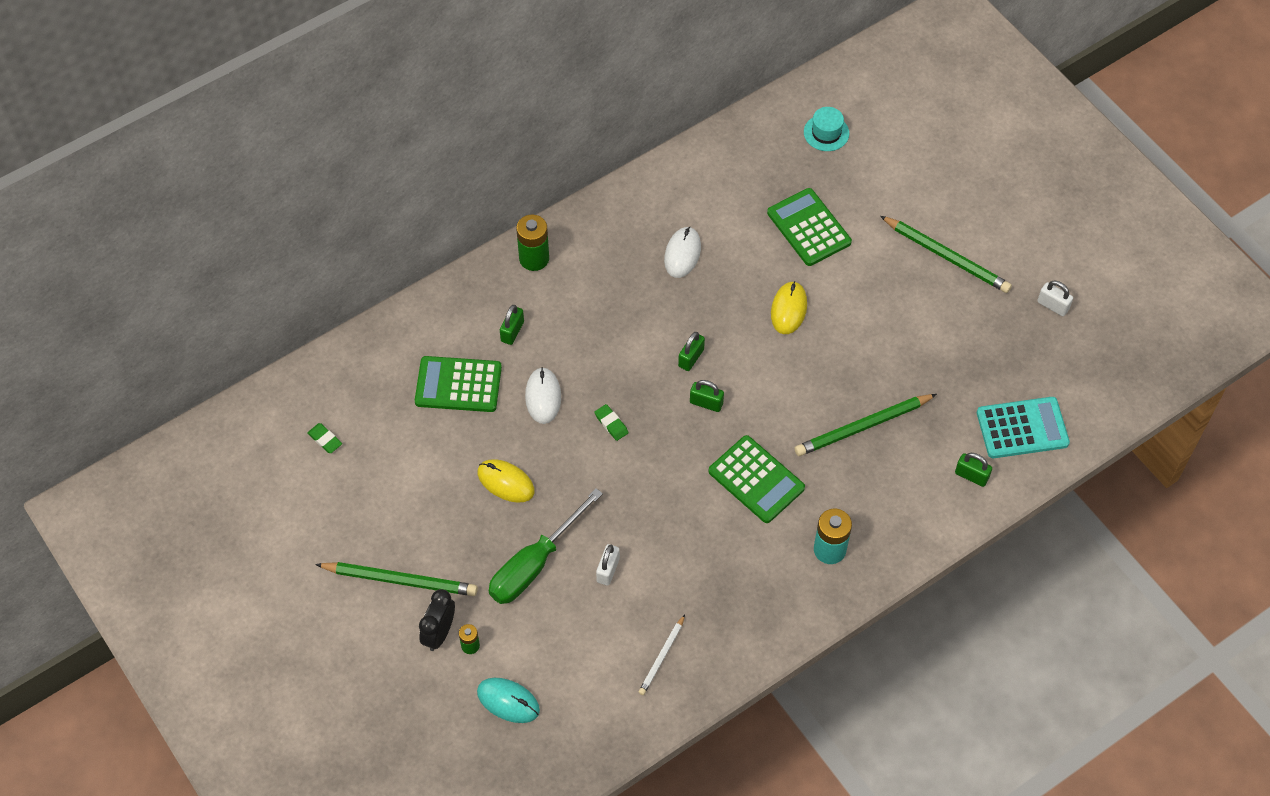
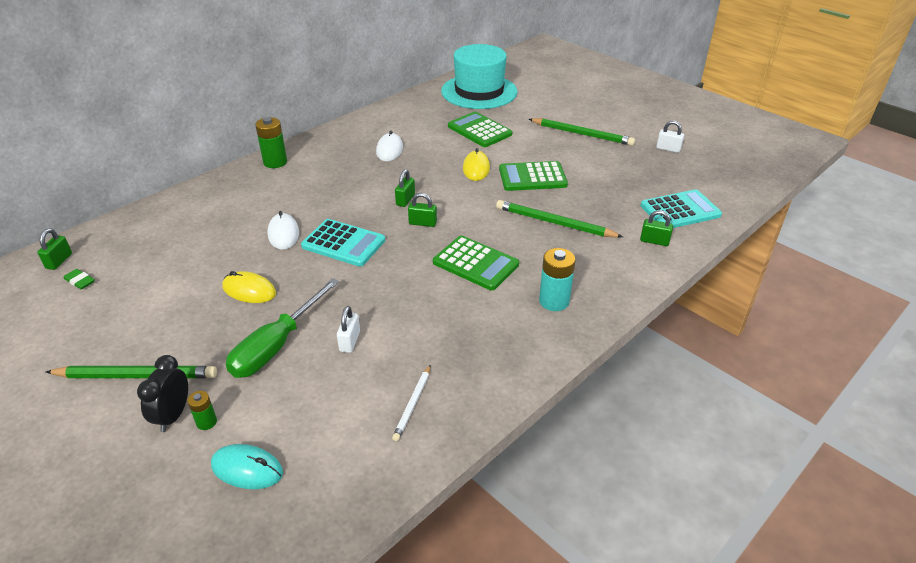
camera: 10 degrees left, 20 degrees down
green calculator [415,356,502,412] -> green calculator moved to [499,161,568,191]
green padlock [500,305,524,345] -> green padlock moved to [37,228,72,270]
green eraser [594,404,629,441] -> turquoise calculator [301,219,385,267]
green pencil [795,394,937,456] -> green pencil turned 60 degrees clockwise [496,200,623,238]
turquoise hat [804,107,849,151] -> turquoise hat [441,44,518,109], size x2.43

